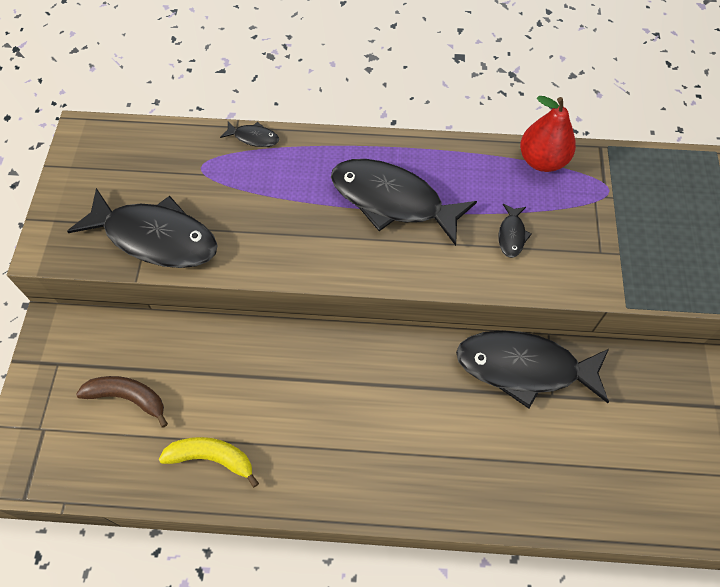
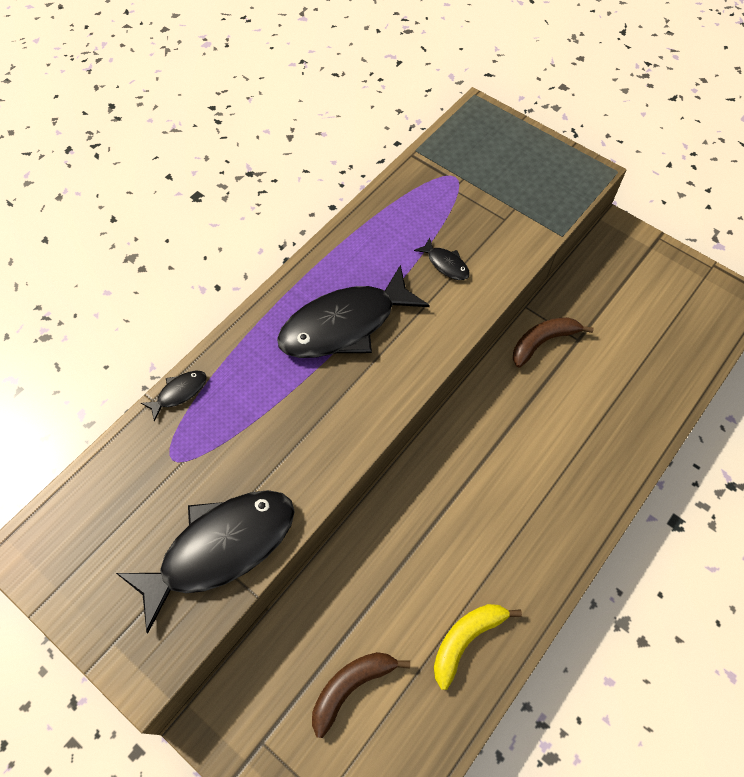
camera: 55 degrees left, 0 degrees up
black fish [456,330,609,409] -> brown banana [513,317,594,368]
red pear [520,96,576,172] -> none

